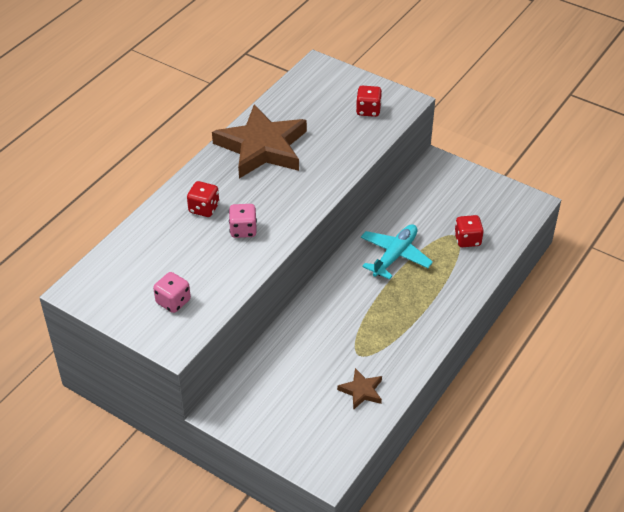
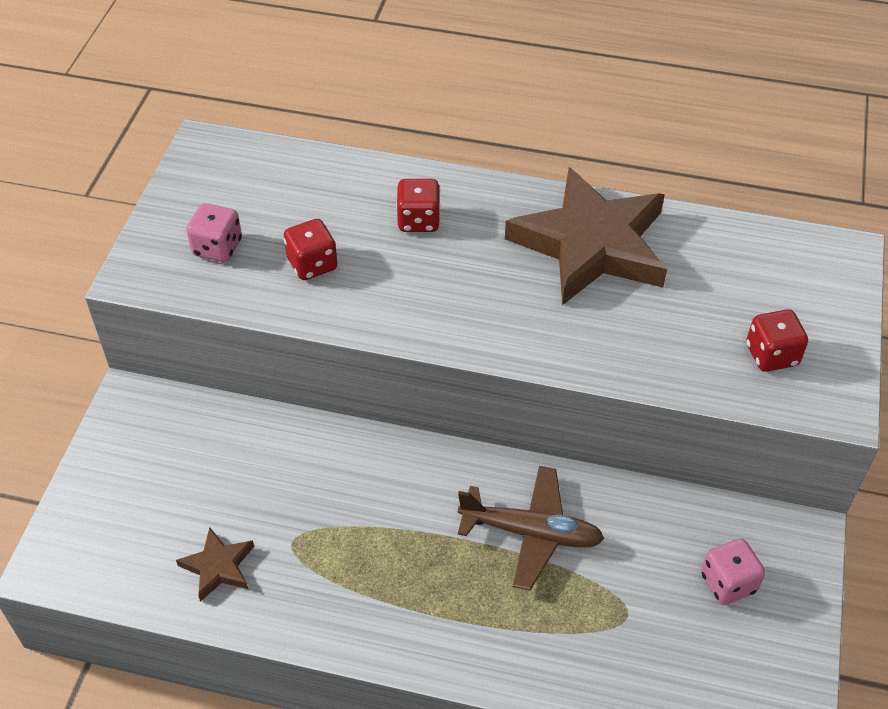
camera: 70 degrees right, 5 degrees up
pink dice [229,204,257,238] -> pink dice moved to [701,538,765,605]
turquoise plane [361,224,433,280] -> brown plane [458,466,605,591]
red dice [454,215,484,247] -> red dice moved to [284,219,338,280]

